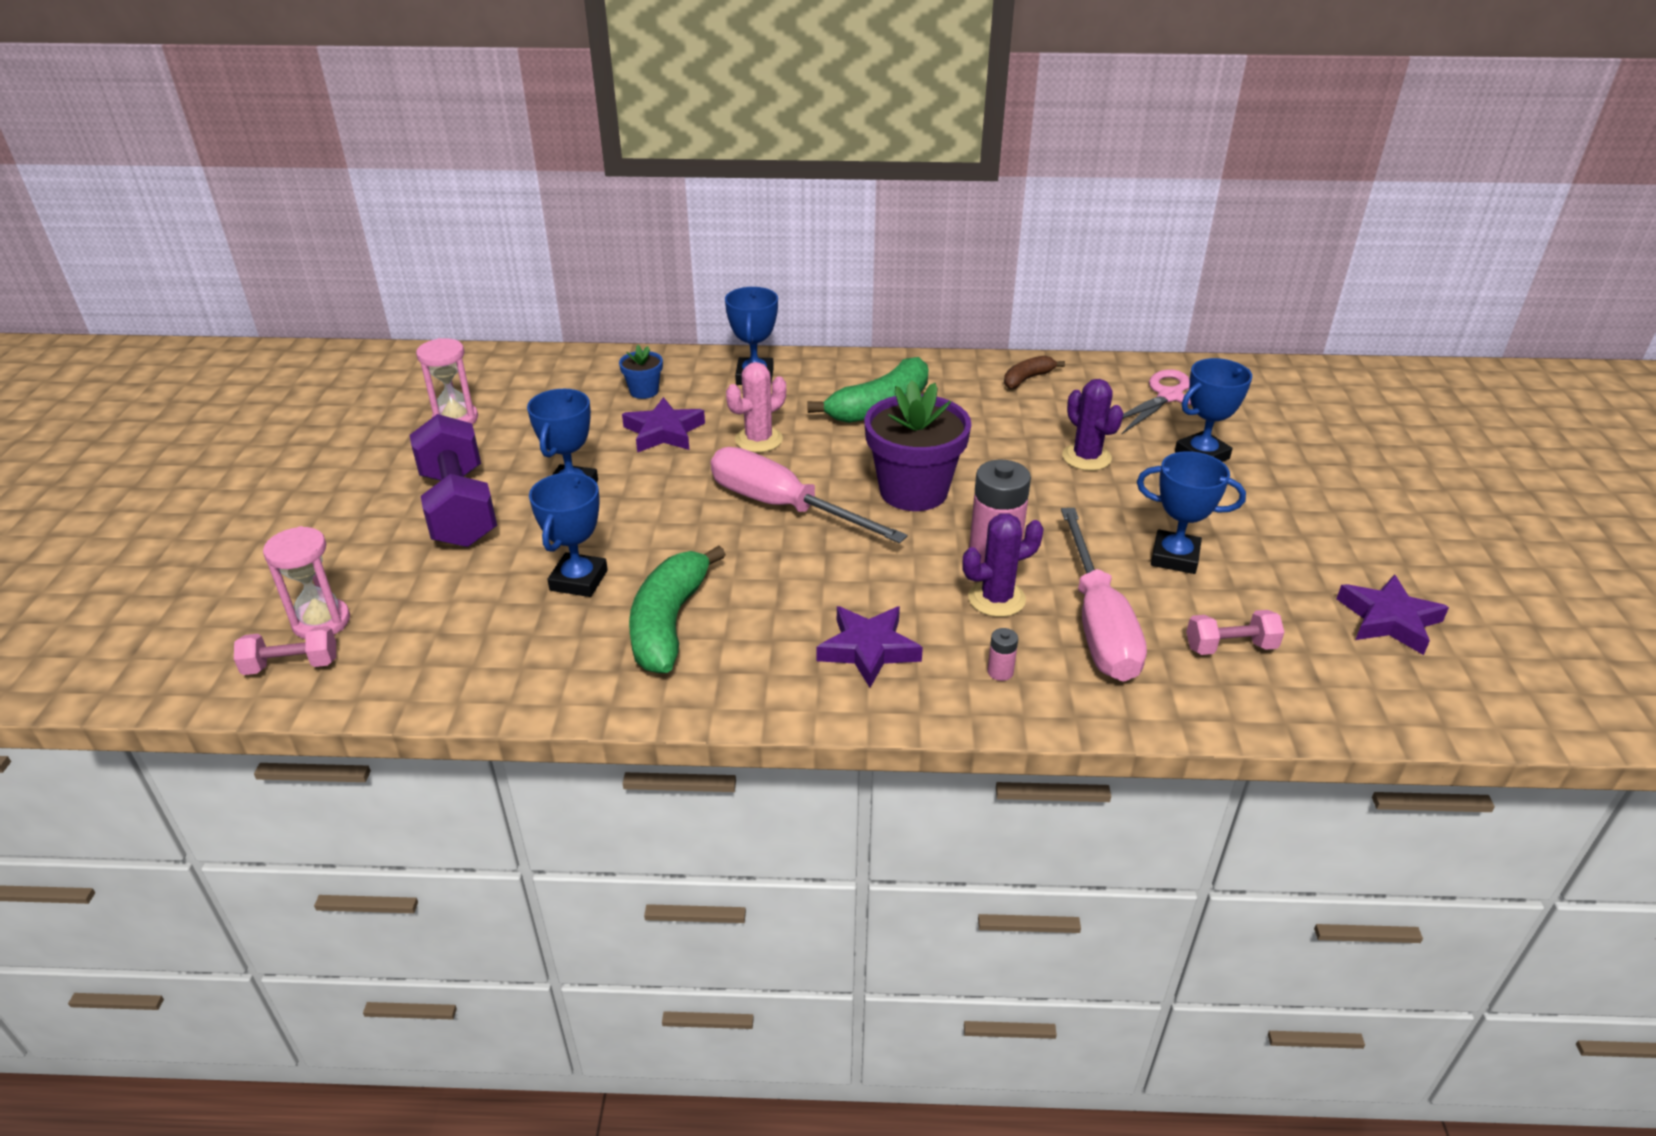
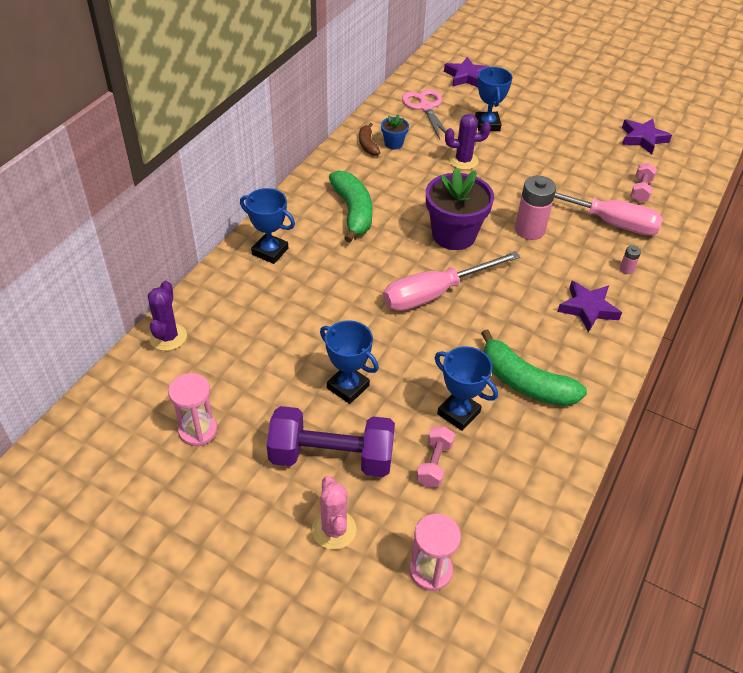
camera: 65 degrees left, 10 degrees up
pink dumbbell [234,626,336,675] -> pink dumbbell moved to [416,426,455,488]
blue flower pot [619,345,663,399] -> blue flower pot moved to [381,114,409,149]
purple star [622,397,705,453] -> purple star moved to [444,57,490,87]
pink cactus [726,362,786,452] -> pink cactus moved to [312,476,356,550]
purple cactus [962,513,1044,617] -> purple cactus moved to [148,281,187,351]
blue trophy [1137,451,1246,574] -> none

